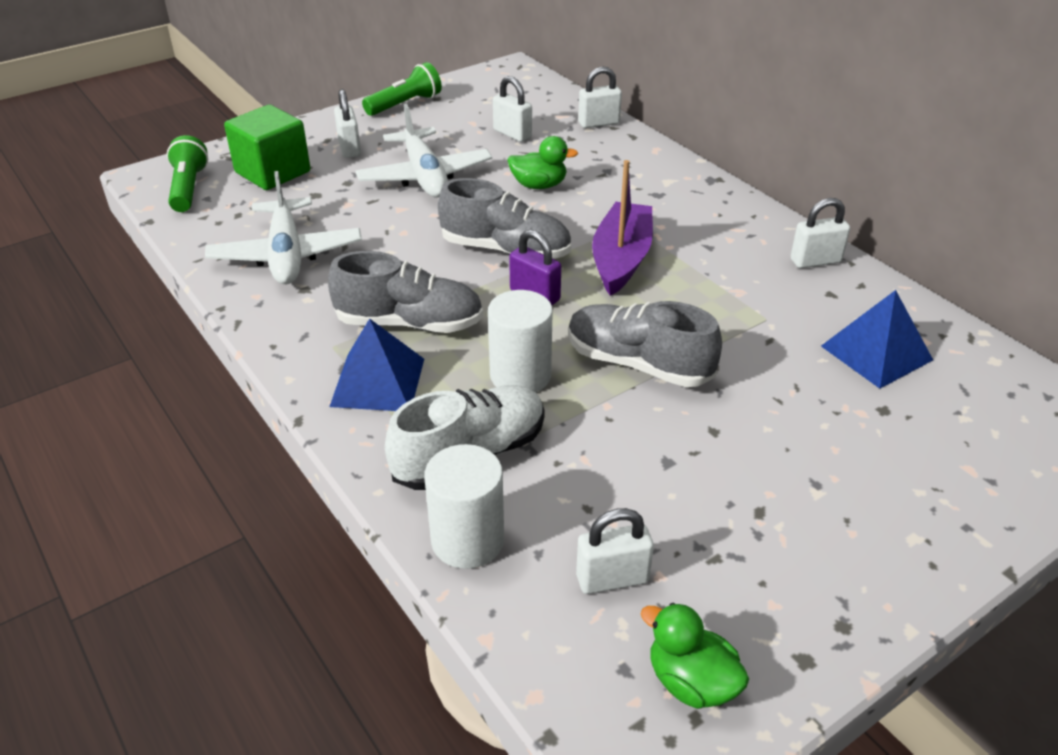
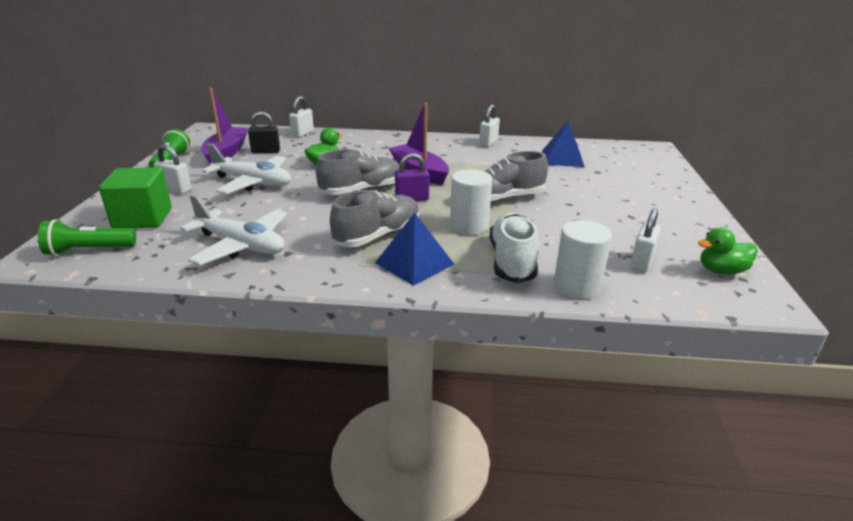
camera: 50 degrees left, 10 degrees down
green flashlight [167,135,208,212] -> green flashlight turned 45 degrees counterclockwise [38,219,136,256]
white padlock [493,76,532,142] -> black padlock [248,111,280,153]
none -> purple boat [201,88,248,164]

